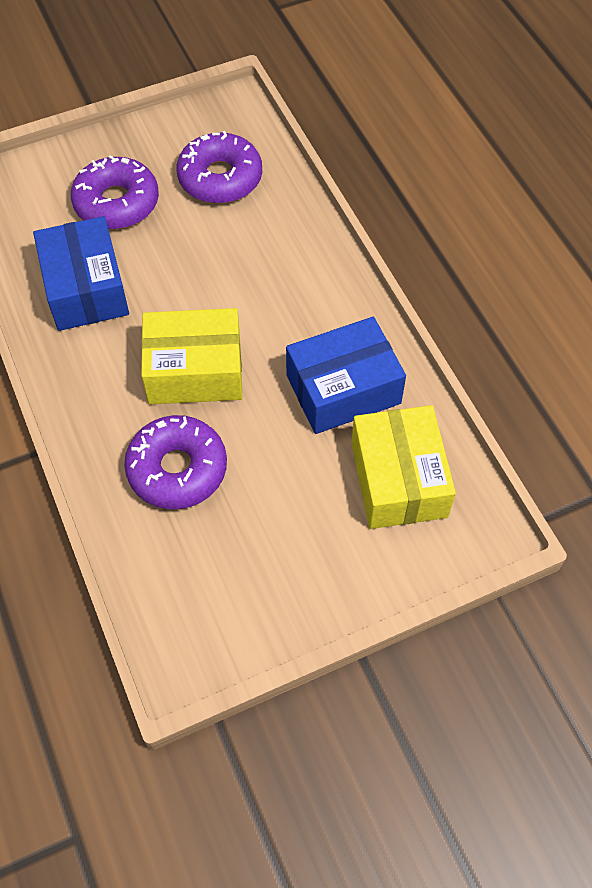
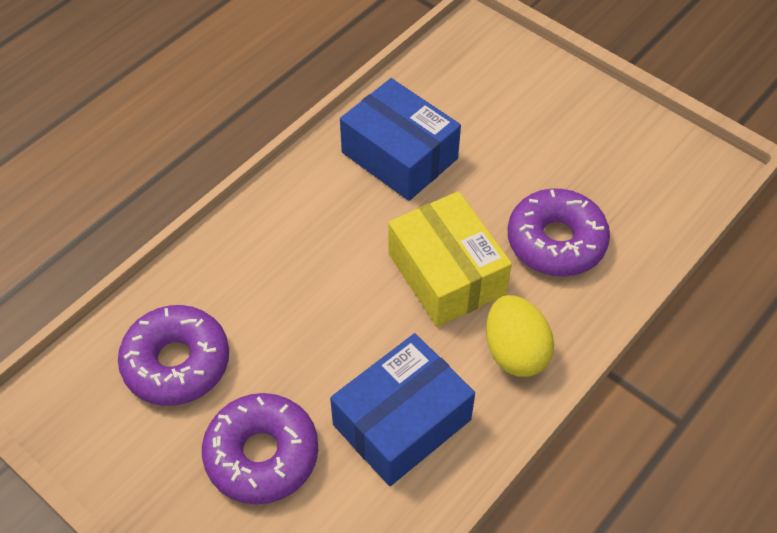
camera: 115 degrees left, 5 degrees down
yellow box [351,405,456,529] -> none
none -> yellow egg [486,295,554,377]

